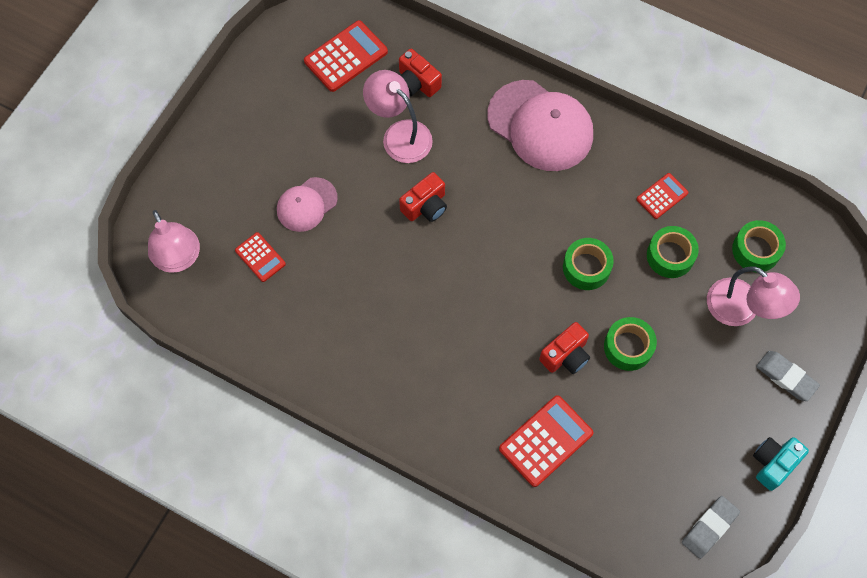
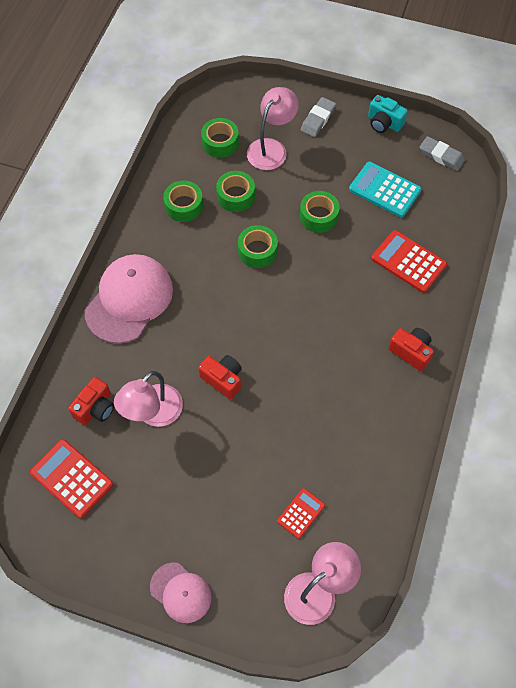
camera: 100 degrees left, 5 degrees down
pink cap [277,177,338,232] -> pink cap moved to [150,562,211,623]
red camera [539,322,590,374] -> red camera moved to [388,328,434,371]
red calculator [637,173,689,219] -> green tape [163,180,203,222]
none -> turquoise calculator [349,162,421,217]

